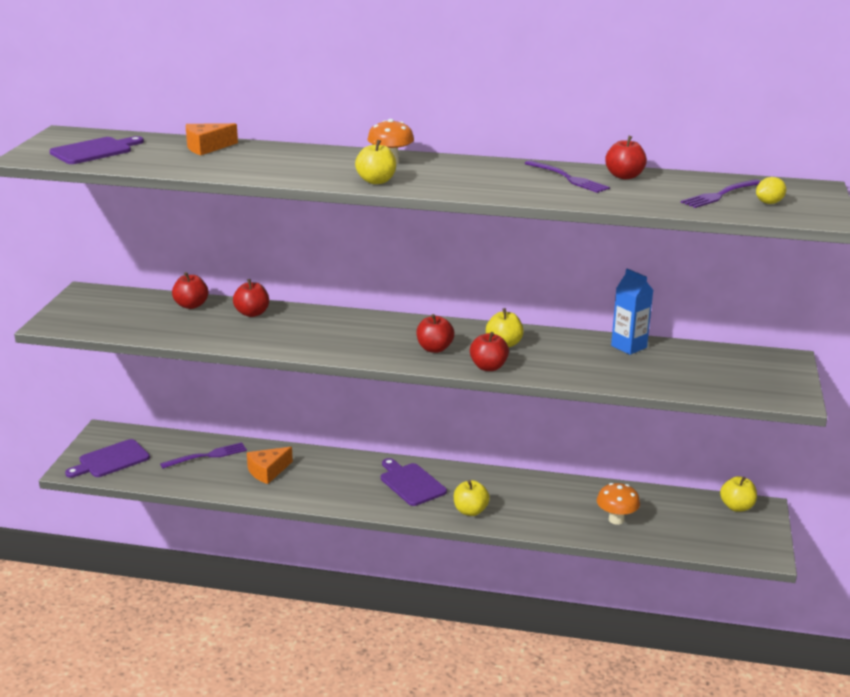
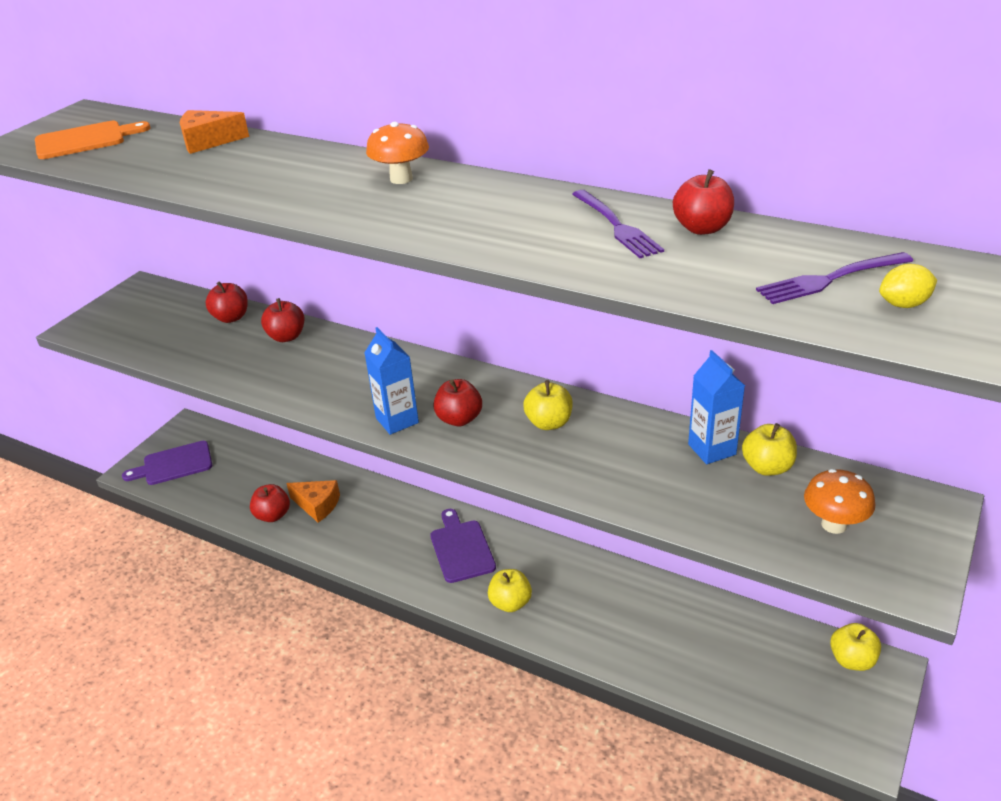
camera: 20 degrees right, 10 degrees up
purple cutting board [49,136,144,164] -> orange cutting board [35,121,151,159]
purple fork [160,442,247,469] -> none
orange cheese [247,447,293,484] -> orange cheese turned 135 degrees counterclockwise [286,480,340,522]
yellow apple [355,140,396,184] -> yellow apple moved to [742,423,797,476]
red apple [470,332,509,371] -> red apple moved to [250,484,290,522]
orange mushroom [597,483,640,525] -> orange mushroom moved to [804,469,875,534]
none -> blue carton [364,327,419,435]

